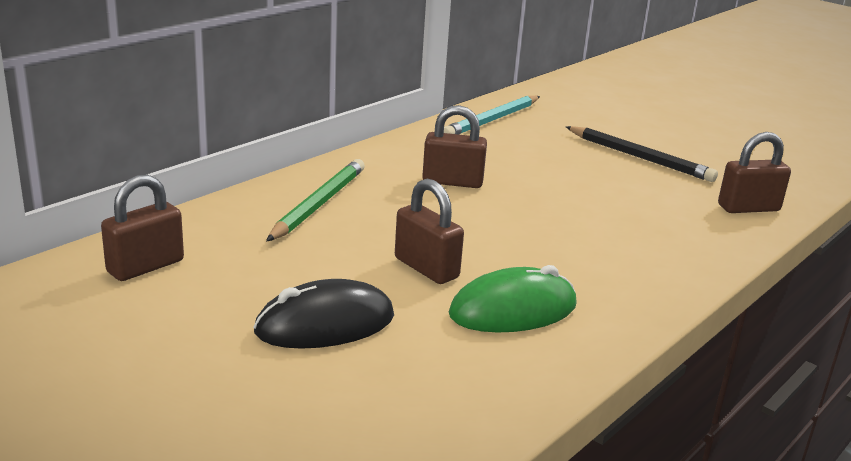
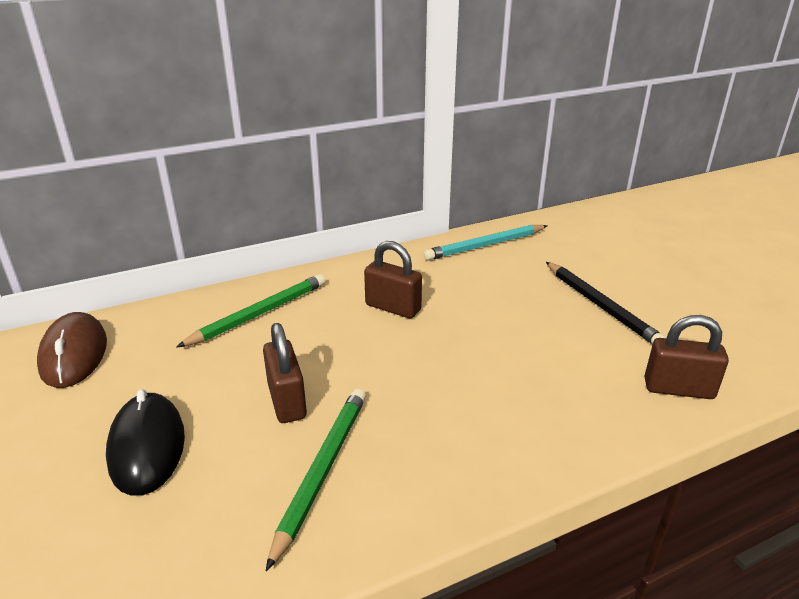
camera: 25 degrees right, 5 degrees up
brown padlock [101,174,184,281] -> brown mouse [37,312,107,388]
black mouse [253,279,394,349] -> black mouse turned 75 degrees clockwise [106,389,185,496]
green mouse [449,265,577,332] -> green pencil [266,388,366,571]

